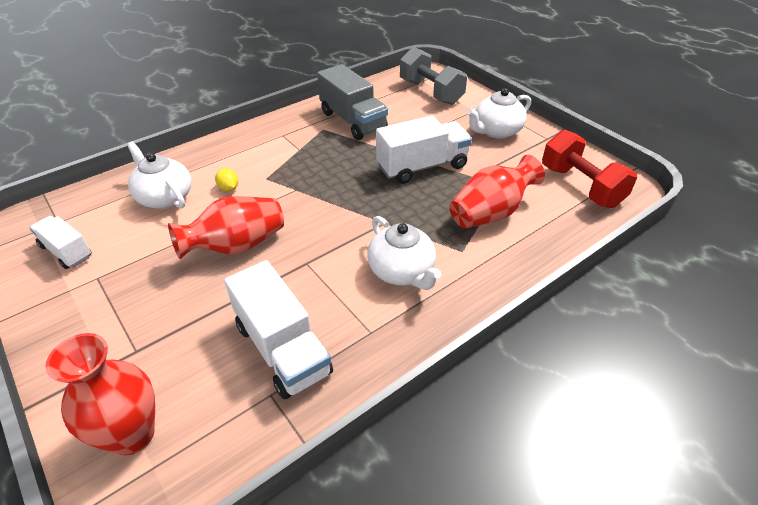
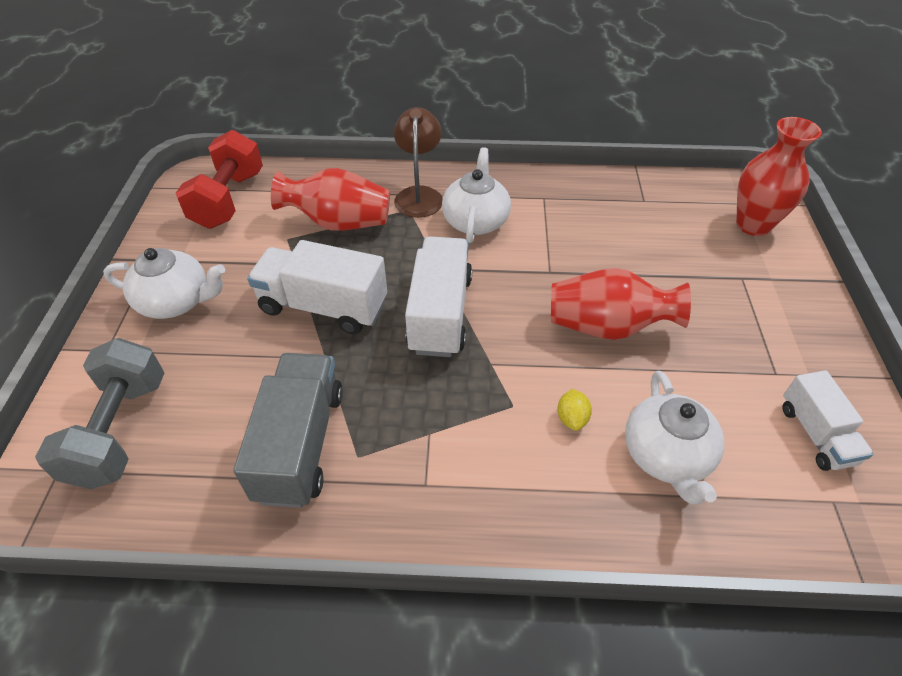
camera: 140 degrees left, 5 degrees up
white truck [224,260,333,399] -> white truck moved to [405,236,472,357]
none -> brown lamp [394,107,443,218]

